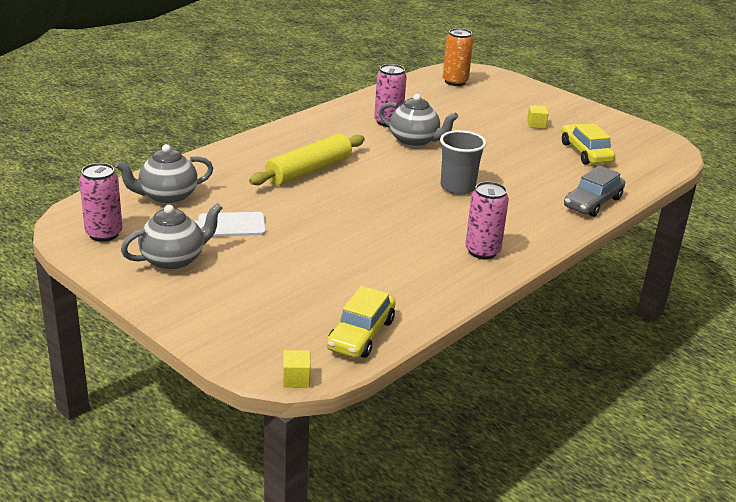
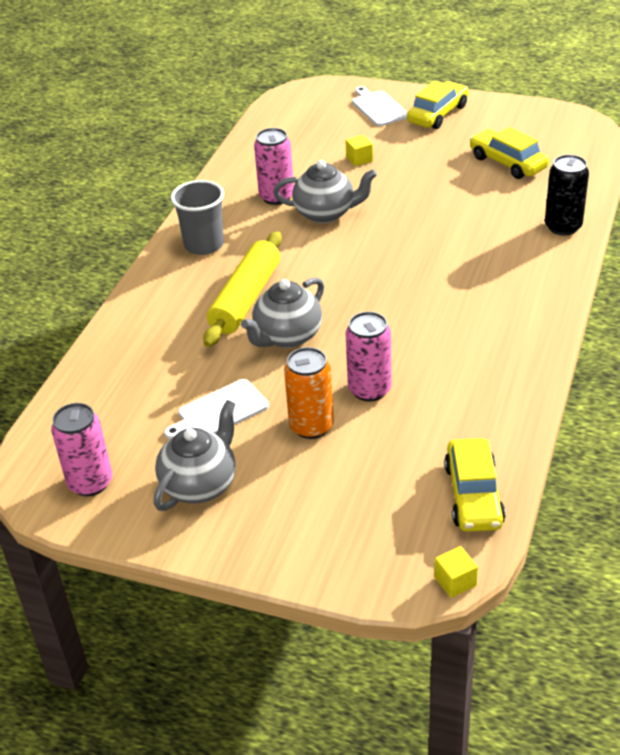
camera: 20 degrees left, 10 degrees up
grey teapot [115,144,213,205] -> grey teapot moved to [241,277,324,348]
grey cup [440,130,486,195] -> grey cup moved to [171,180,224,255]
orange can [443,28,473,86] -> orange can moved to [284,347,334,439]
pink can [465,182,509,259] -> pink can moved to [346,312,392,401]
yellow cube [527,105,549,129] -> yellow cube moved to [346,135,373,166]
grey car [564,165,625,217] -> black can [545,155,589,235]
none -> white cutting board [352,86,408,126]
none -> yellow car [407,81,469,129]

